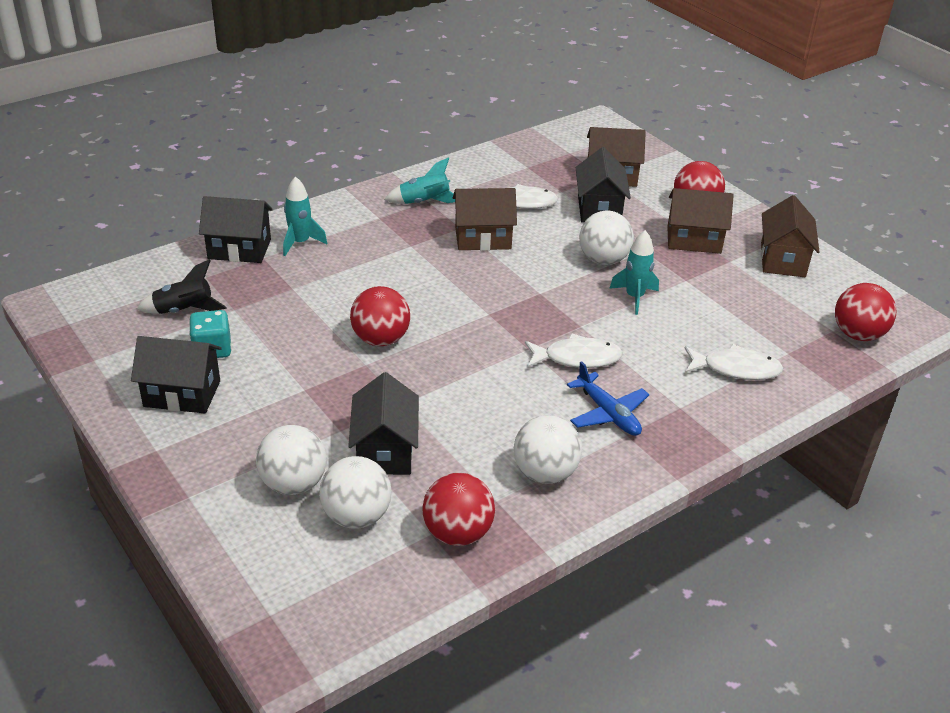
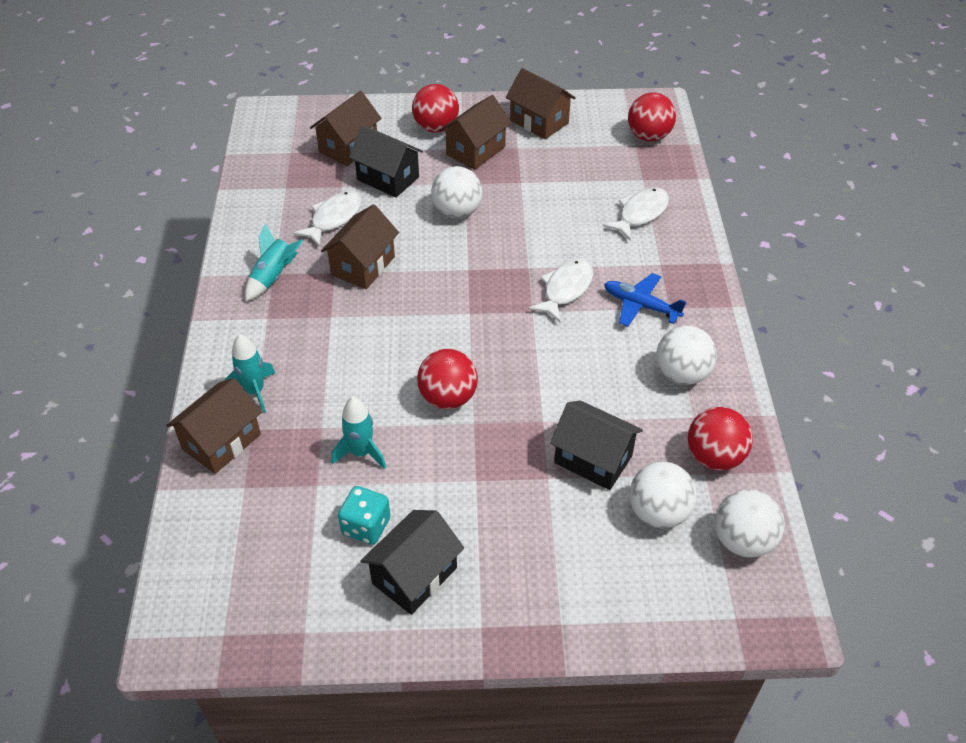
camera: 55 degrees left, 10 degrees up
black rocket [137,259,227,314] -> none
black house [199,196,273,263] -> brown house [166,378,262,474]
white ball [256,425,327,495] -> white ball moved to [715,489,785,558]
blue plane [567,361,649,436] -> blue plane turned 150 degrees counterclockwise [604,273,686,327]
turquoise rocket [609,230,659,315] -> turquoise rocket moved to [331,397,386,469]

